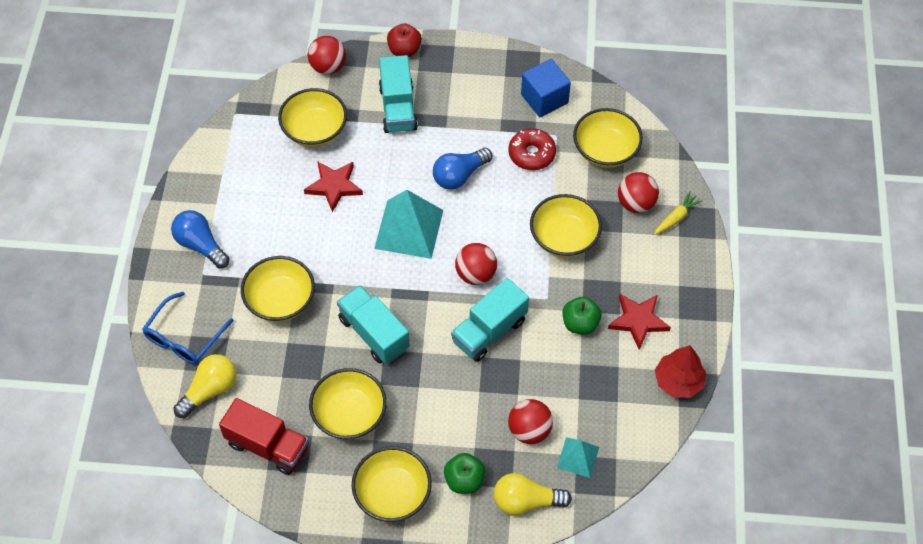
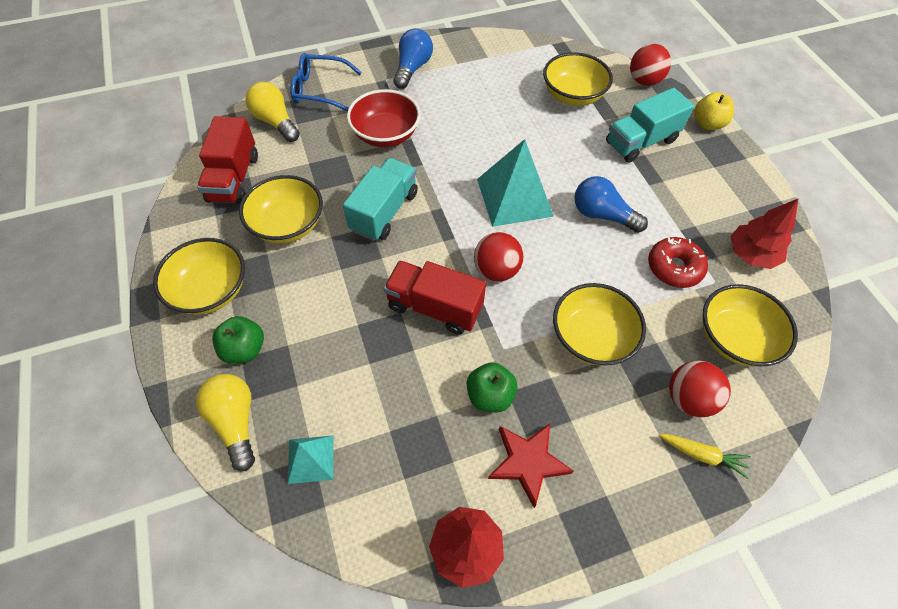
camera: 65 degrees right, 0 degrees up
yellow light bulb [173,354,237,418] -> yellow light bulb turned 150 degrees counterclockwise [246,82,300,142]
yellow bowl [241,256,315,322] -> red bowl [347,89,421,147]
red star [304,161,363,212] -> none
red apple [387,23,422,57] -> yellow apple [694,92,734,130]
turquoise truck [451,278,529,362] -> red truck [384,261,486,335]
red ball [508,399,553,444] -> none
blue cube [521,59,571,117] -> red tree [730,198,799,269]

